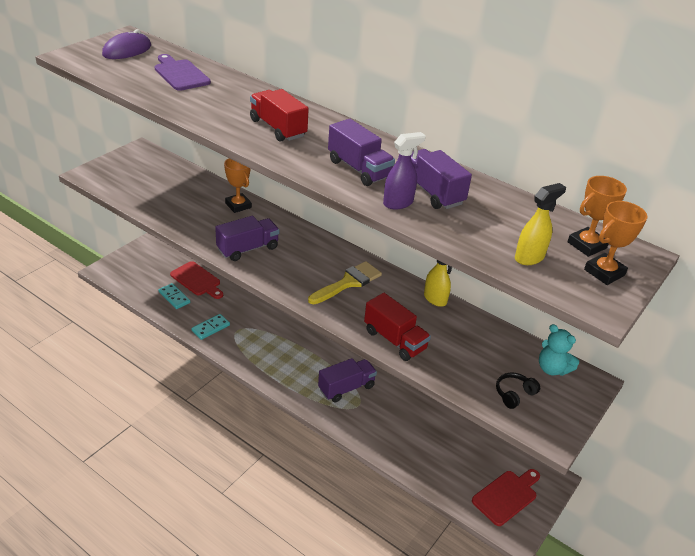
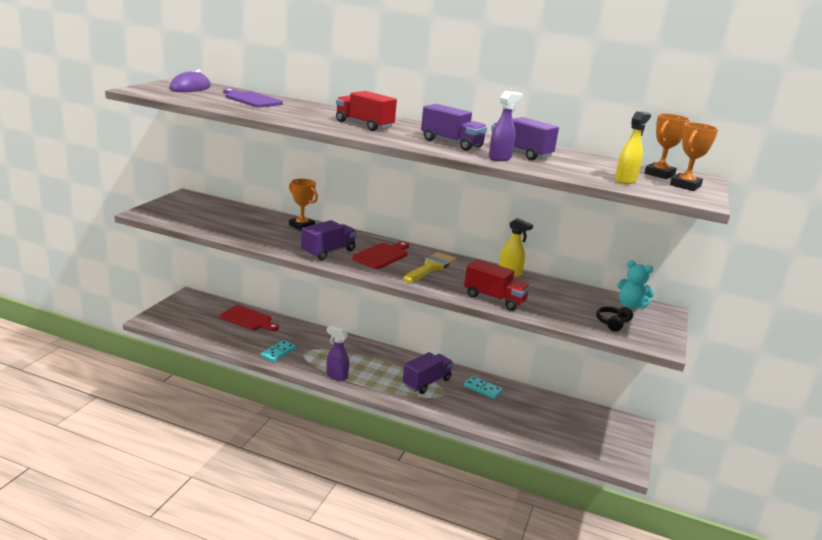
camera: 15 degrees left, 15 degrees down
turquoise domino [159,283,190,309] -> turquoise domino moved to [464,376,503,399]
red cutting board [472,469,540,526] -> red cutting board moved to [352,241,409,269]
none -> purple spray bottle [326,326,349,381]

